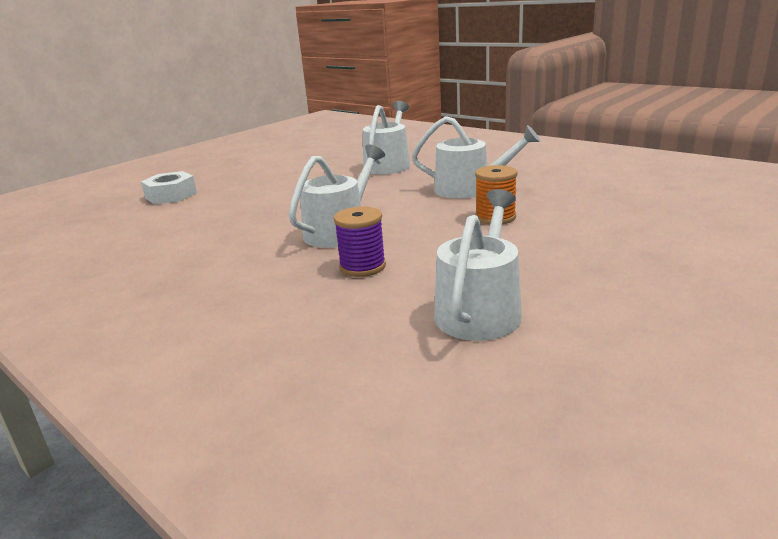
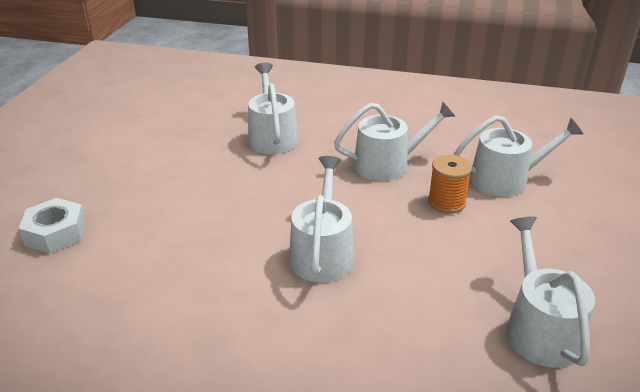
camera: 30 degrees left, 10 degrees up
purple spool [334,206,386,277] -> none
none -> white watering can [454,115,584,197]

